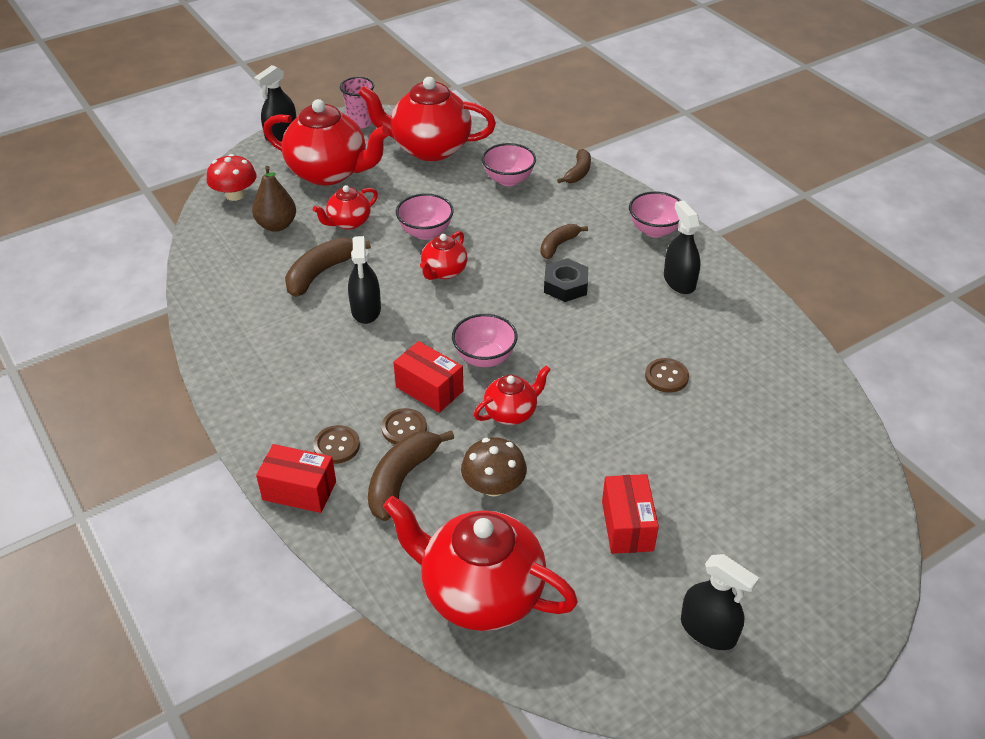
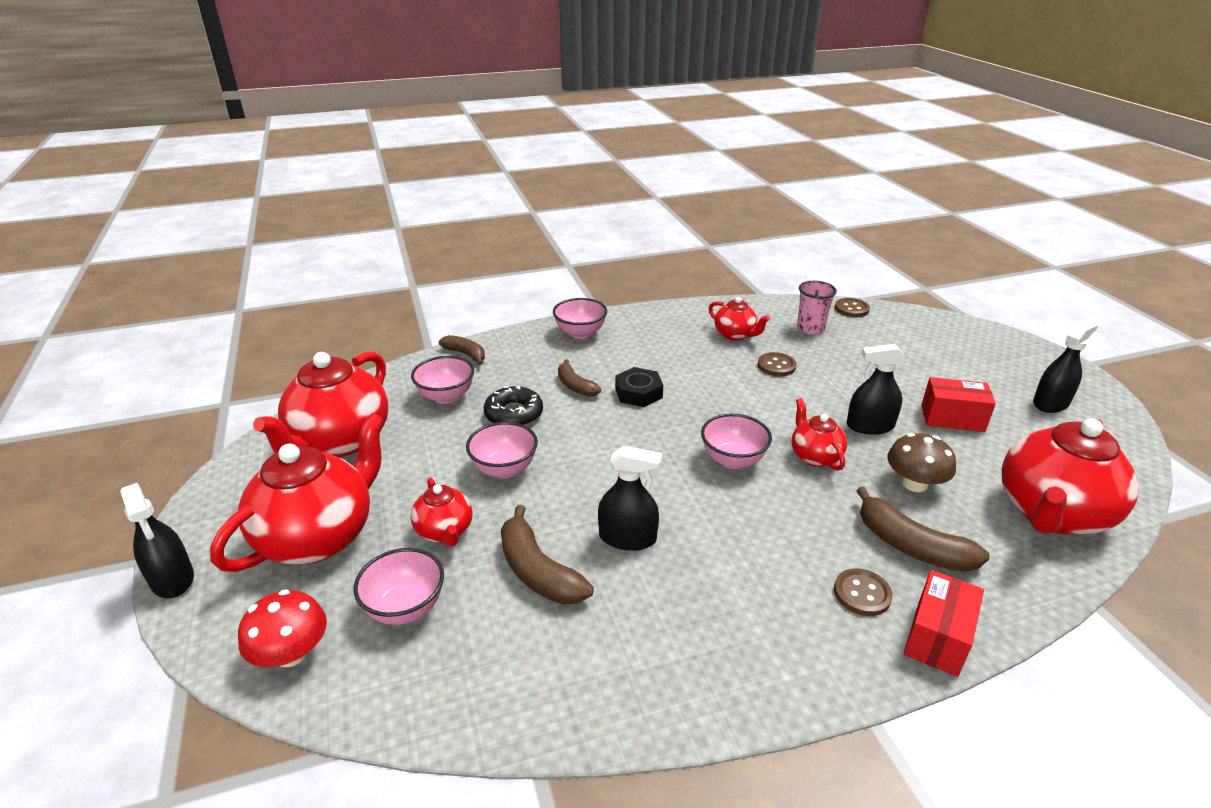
camera: 75 degrees left, 10 degrees down
brown pear [252,166,296,232] -> pink bowl [354,548,444,625]
pink cup [340,77,374,128] -> pink cup moved to [797,281,837,334]
brown button [381,408,427,444] -> brown button moved to [835,298,870,317]
red box [393,341,464,413] -> none
red teapot [420,231,468,280] -> red teapot moved to [708,297,770,341]
black spray bottle [664,200,701,294] -> black spray bottle moved to [847,344,905,435]
none -> black donut [484,386,543,426]

